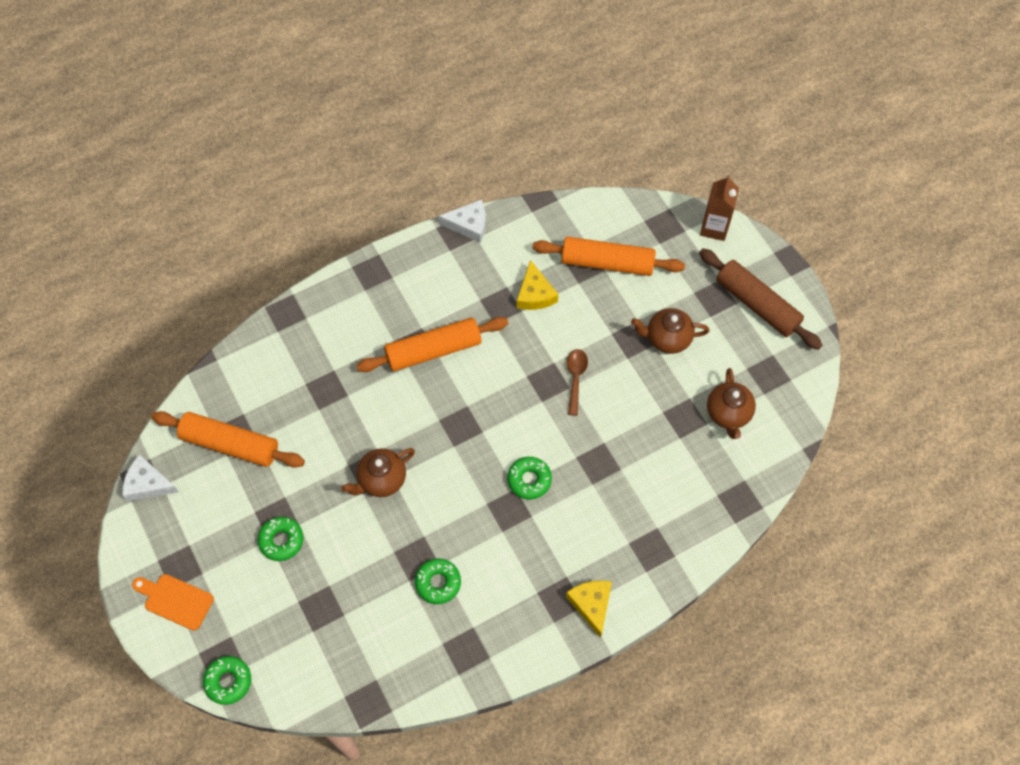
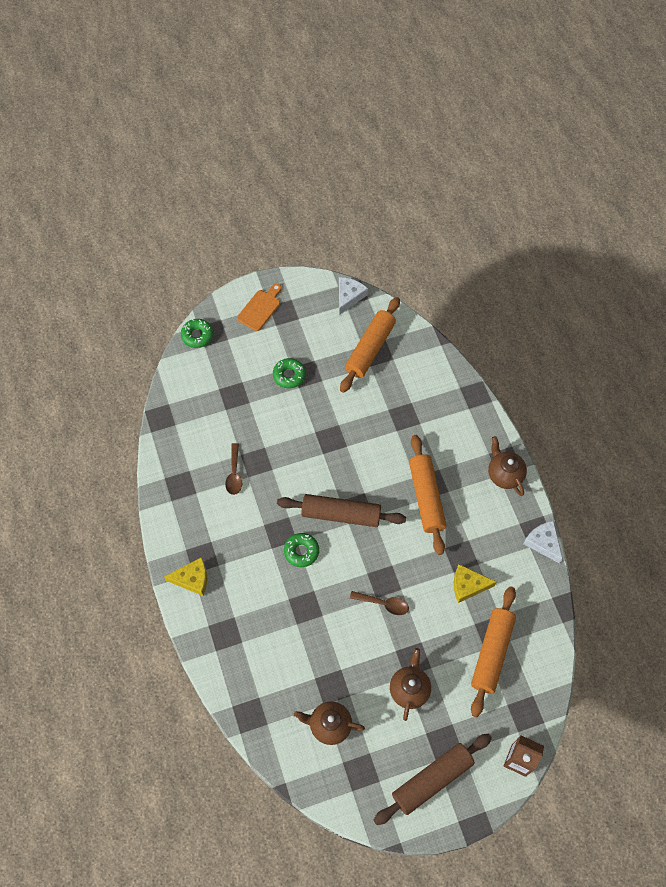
camera: 100 degrees right, 0 degrees up
brown teapot [341,448,415,497] -> brown teapot moved to [488,436,527,496]
green donut [415,558,461,604] -> brown spoon [225,443,242,495]
white cheese [439,199,486,243] -> white cheese turned 135 degrees clockwise [523,521,563,564]
none -> brown rolling pin [277,494,406,527]

